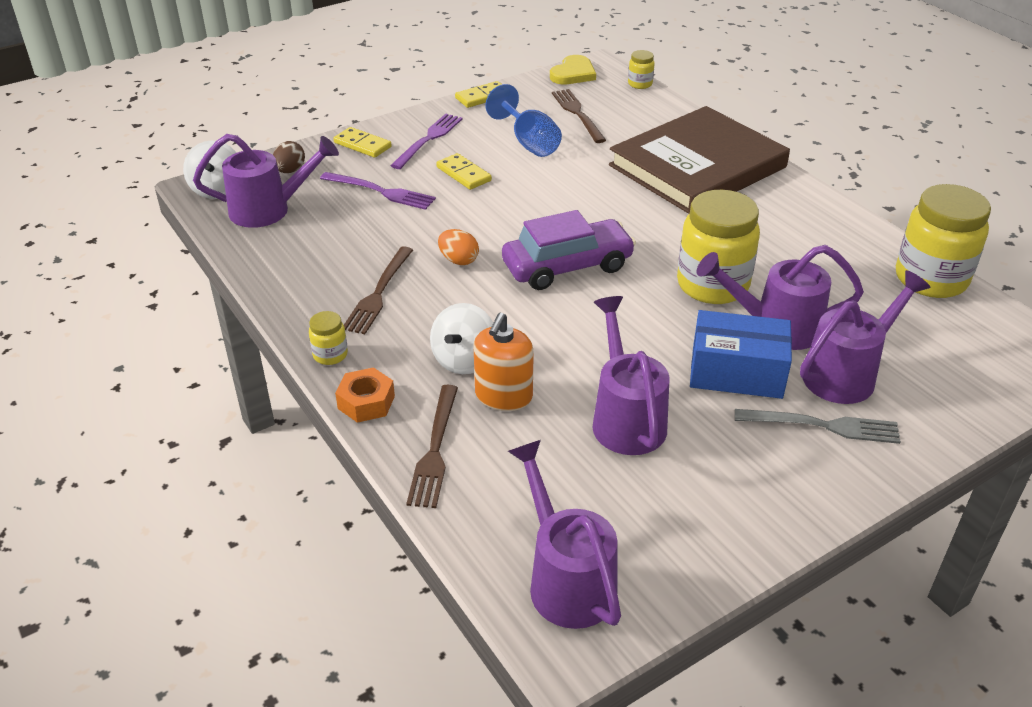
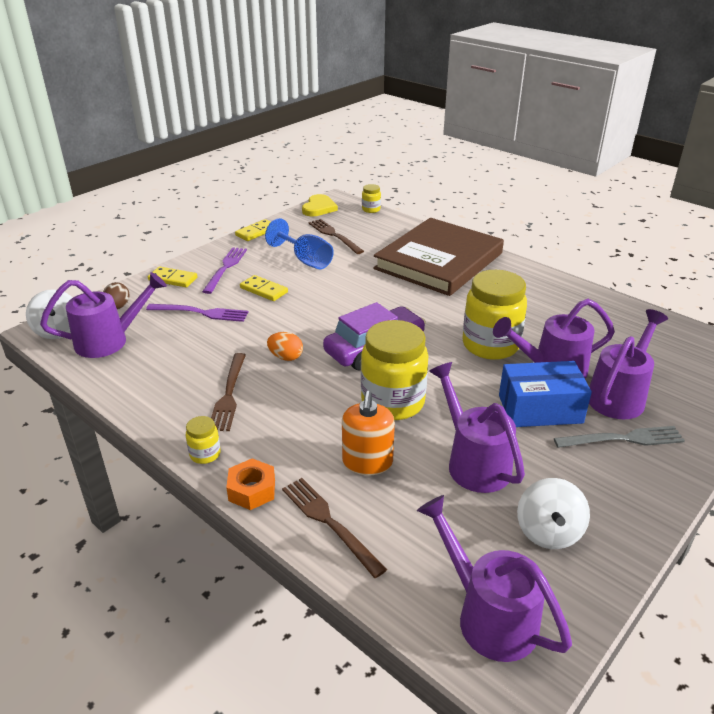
camera: 15 degrees left, 5 degrees down
brown fork [406,385,458,508] -> brown fork turned 150 degrees clockwise [282,478,387,578]
white spinning top [430,303,493,374] -> white spinning top moved to [517,478,590,549]
yellow jar [896,184,991,298] -> yellow jar moved to [361,320,428,420]

